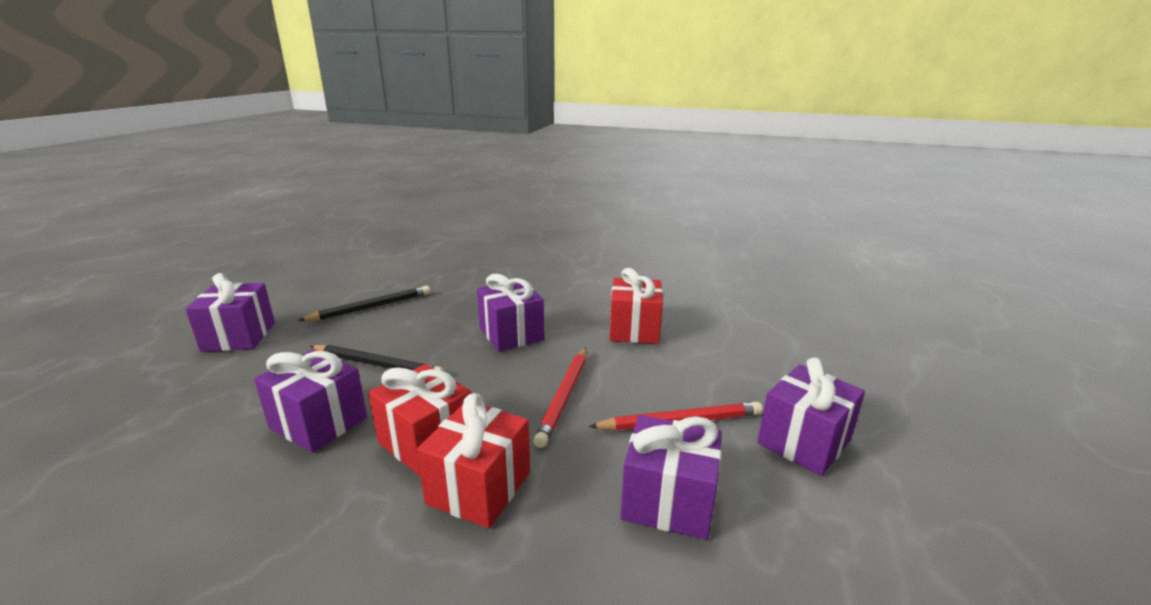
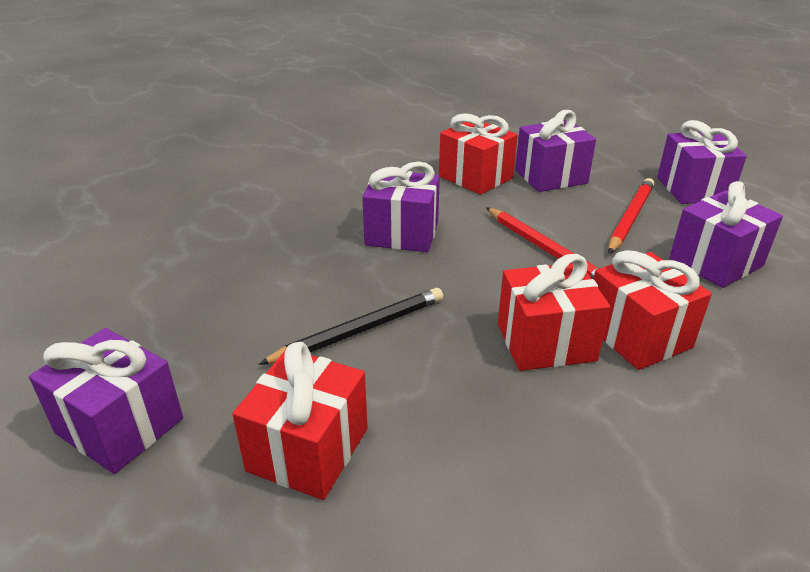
camera: 50 degrees left, 10 degrees up
purple gift [254,349,367,453] -> purple gift moved to [515,110,596,192]
black pencil [298,285,430,321] -> none
none -> red gift [232,342,368,500]

